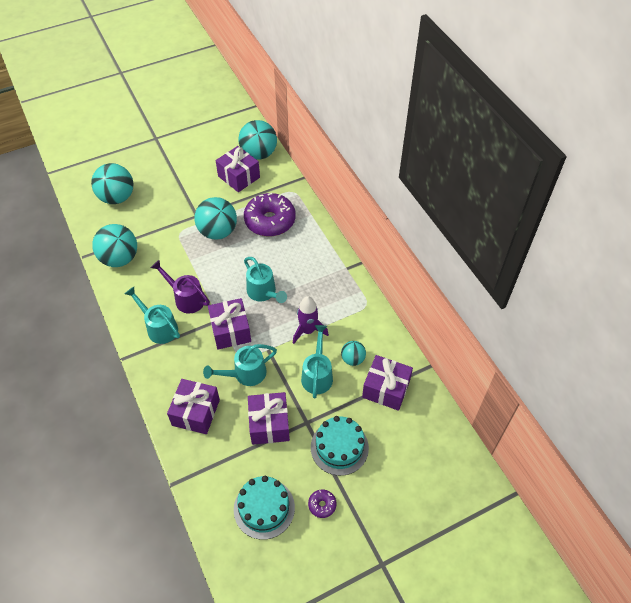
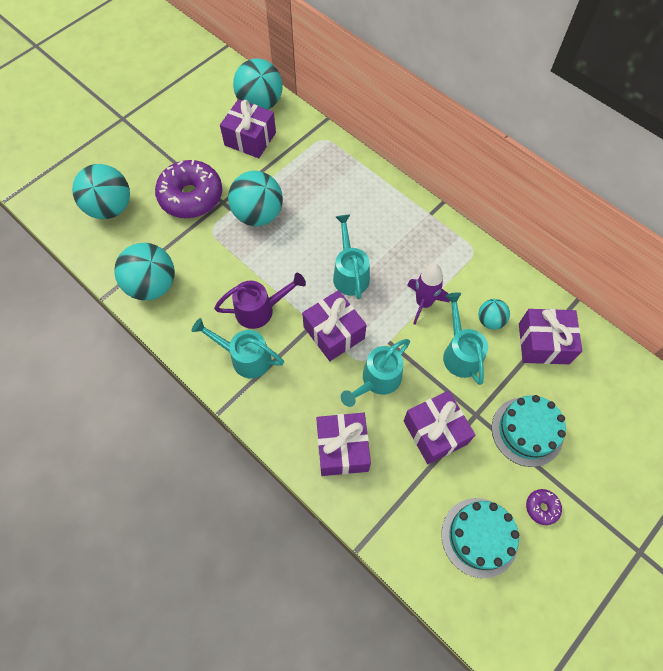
camera: 20 degrees left, 10 degrees up
purple watering can [151,260,210,313] -> purple watering can turned 150 degrees clockwise [214,273,306,329]
purple donut [244,193,296,237] -> purple donut moved to [155,160,222,218]
turquoise watering can [244,257,287,303] -> turquoise watering can turned 135 degrees counterclockwise [333,215,370,300]

